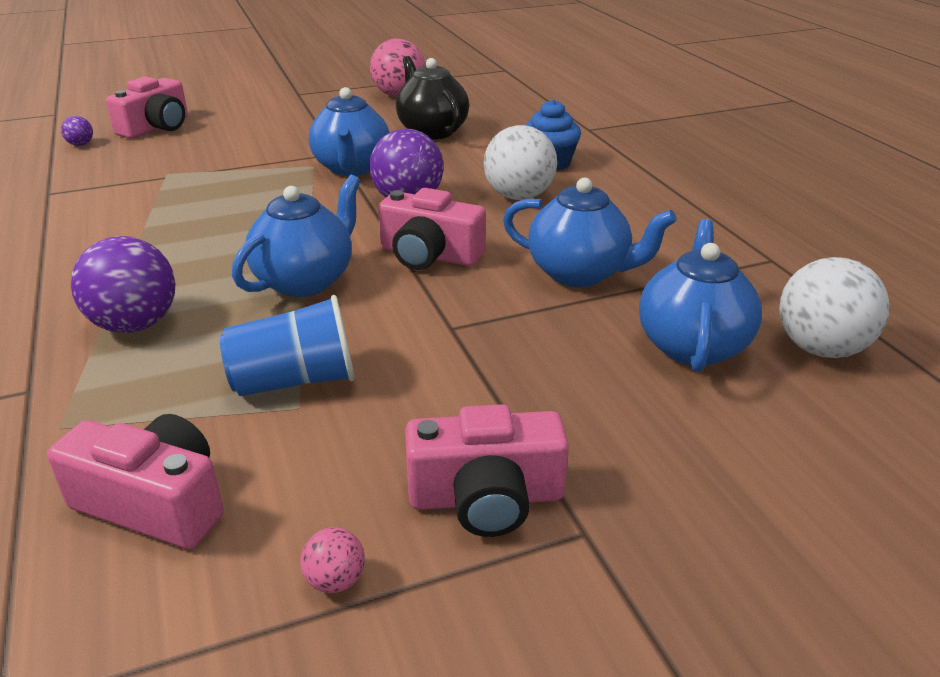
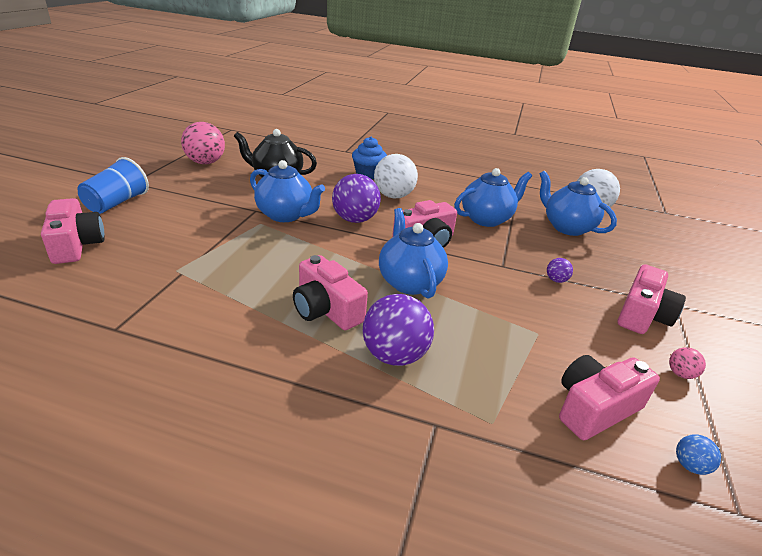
camera: 55 degrees left, 0 degrees up
purple ball [61,116,93,146] -> purple ball moved to [547,258,573,283]
blue cup [220,295,355,396] -> blue cup moved to [77,157,149,214]
none -> pink camera [293,255,368,330]
none -> blue ball [676,434,721,475]

